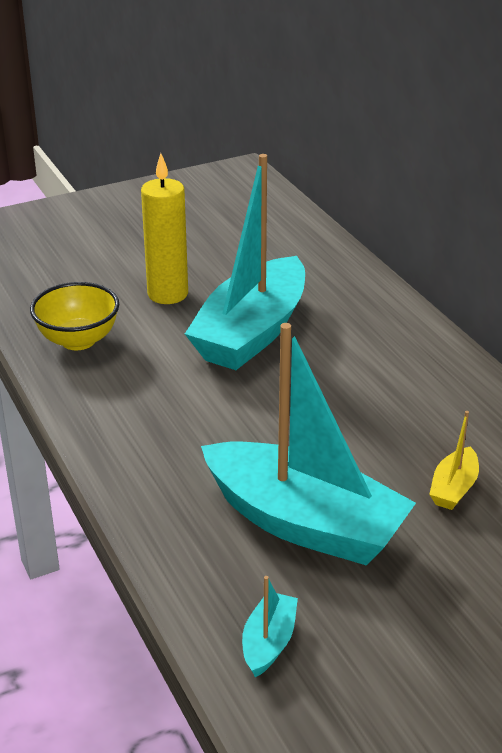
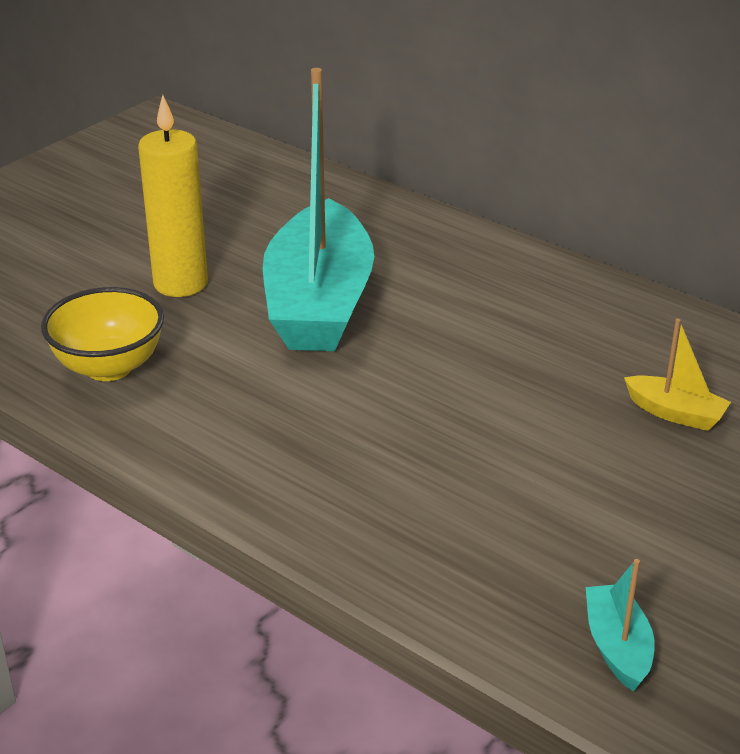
camera: 25 degrees left, 0 degrees up
turquoise boat [201,323,416,565] -> none
yellow boat [429,411,479,510] -> yellow boat turned 60 degrees counterclockwise [624,319,731,431]

